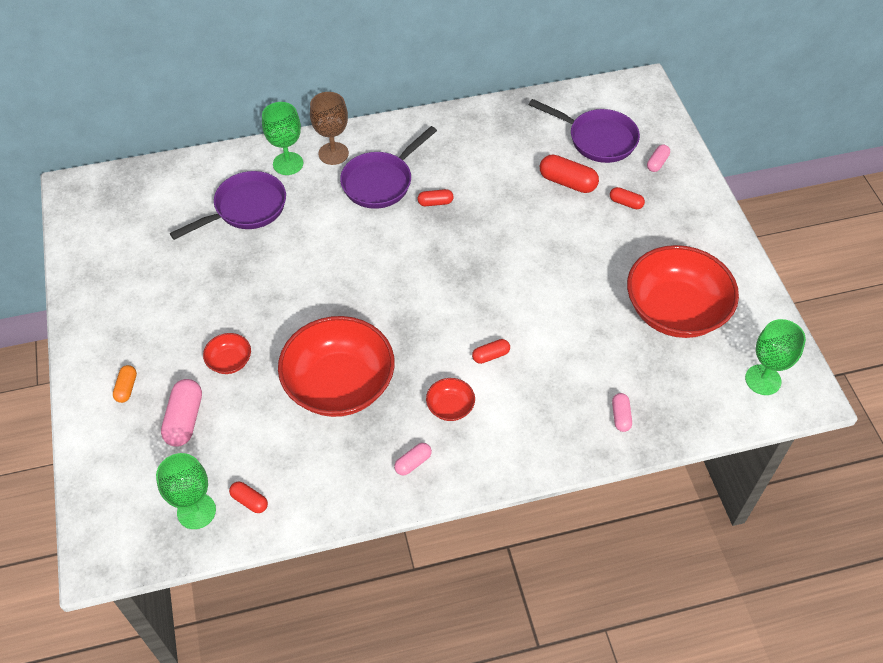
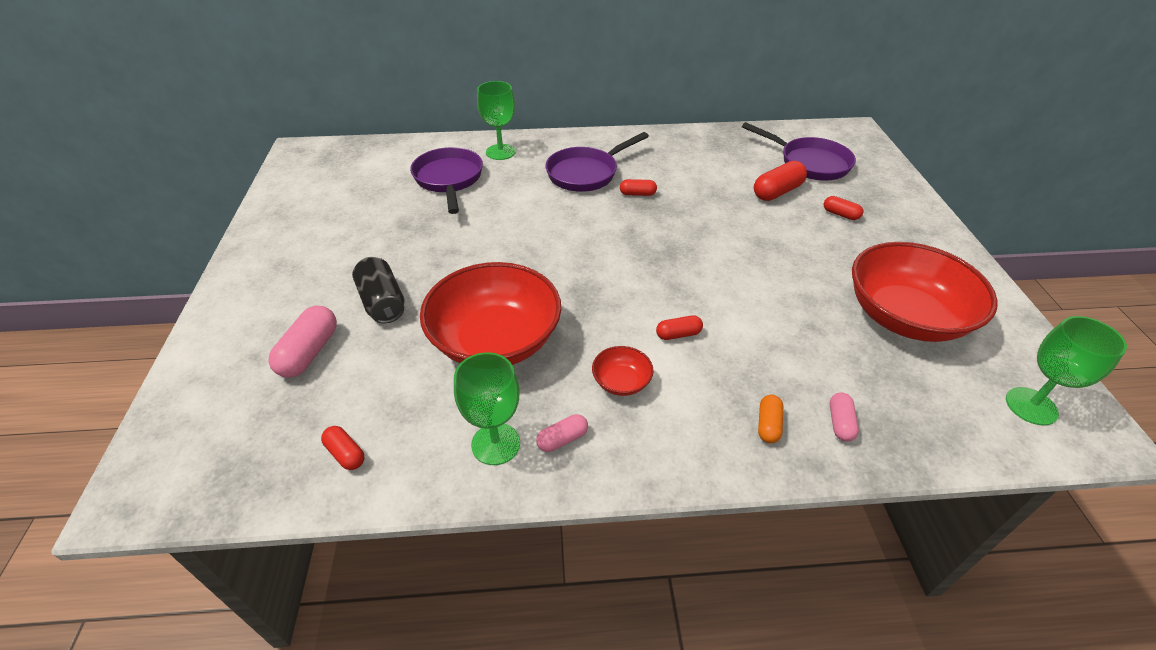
camera: 10 degrees right, 10 degrees down
orange capsule [113,365,137,403] -> orange capsule moved to [758,395,783,443]
green goblet [156,453,216,529] -> green goblet moved to [454,352,520,465]
purple pan [170,171,286,240] -> purple pan turned 75 degrees counterclockwise [410,147,483,214]
red bowl [203,333,251,374] -> black can [352,257,404,324]
brown goblet [310,92,349,165] -> none
red capsule [540,154,599,193] -> red capsule turned 75 degrees counterclockwise [754,161,807,201]
pink capsule [647,144,670,172] -> none

